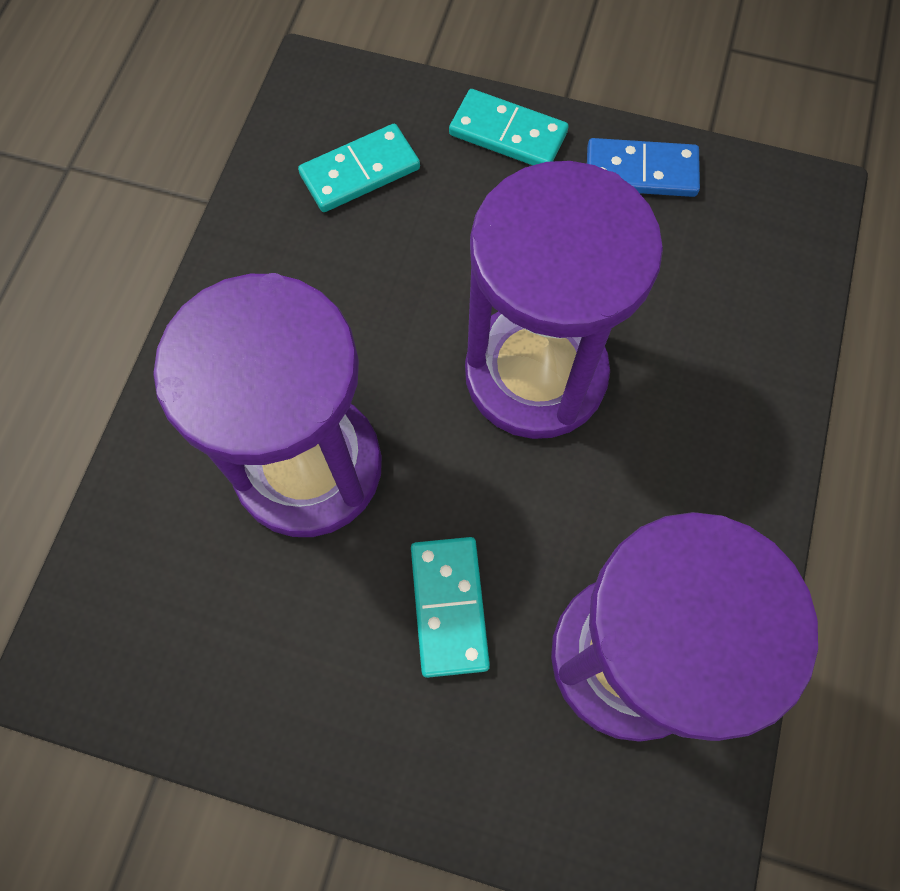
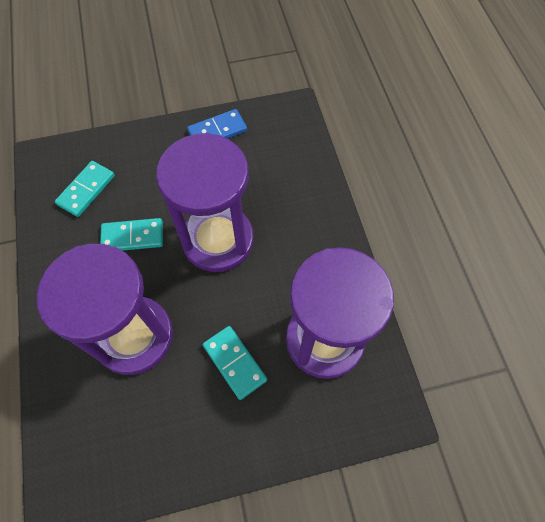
camera: 30 degrees left, 5 degrees down
turquoise domino [449,89,568,165] -> turquoise domino moved to [100,218,163,251]

